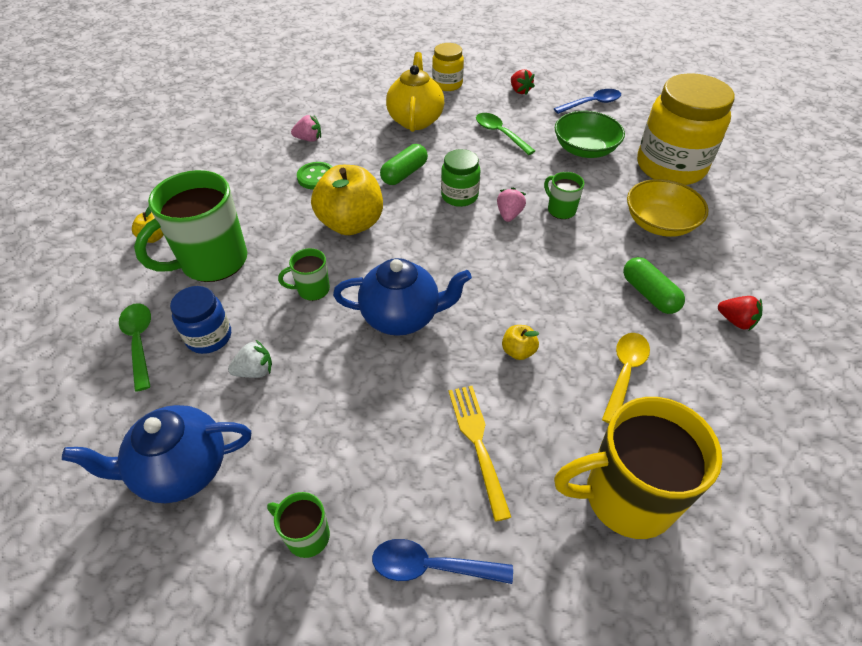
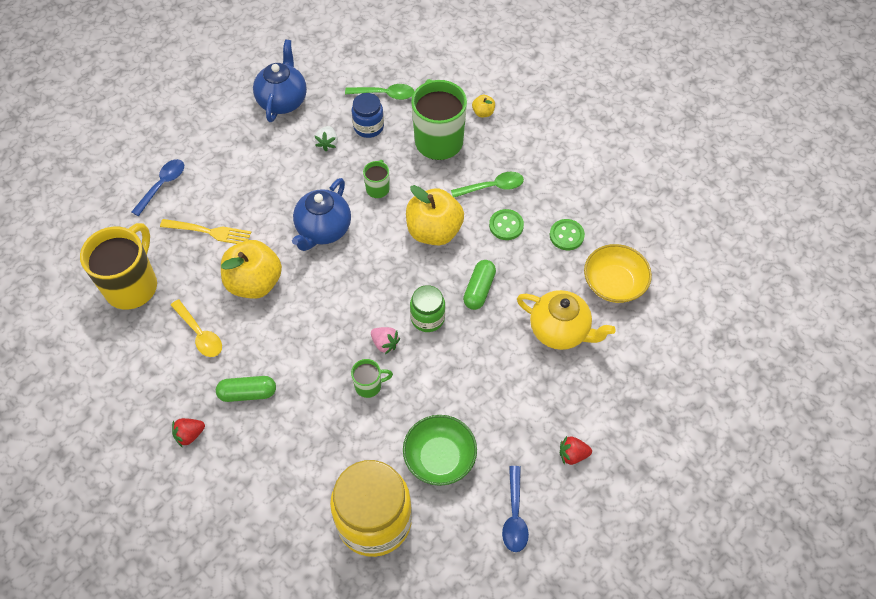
camera: 115 degrees right, 10 degrees up
green mug [267,492,330,558] -> none
pink strawberry [291,115,321,142] -> green button [550,219,585,250]
green capsule [380,144,428,185] -> green capsule turned 45 degrees clockwise [463,260,496,310]
yellow jar [432,43,464,91] -> none
green spoon [476,113,535,155] -> green spoon moved to [451,172,524,197]
yellow apple [502,325,539,360] -> yellow apple [221,240,282,299], size x2.31
yellow bowl [627,179,709,237] -> yellow bowl moved to [584,244,652,303]

